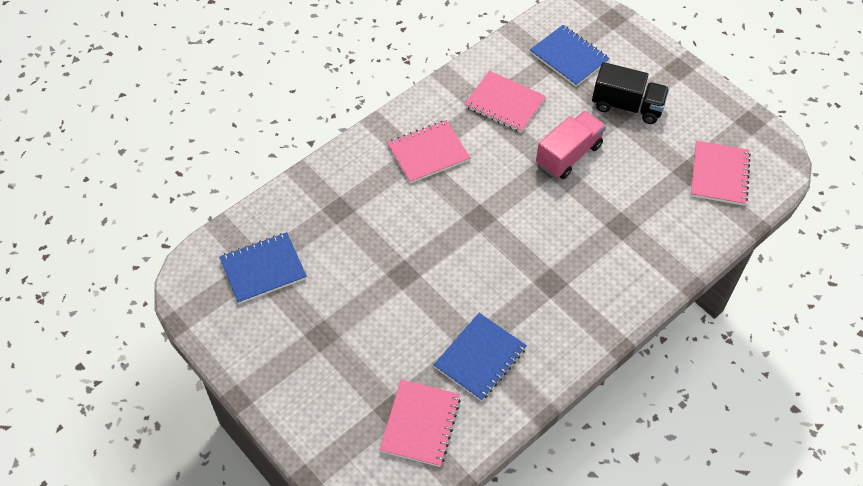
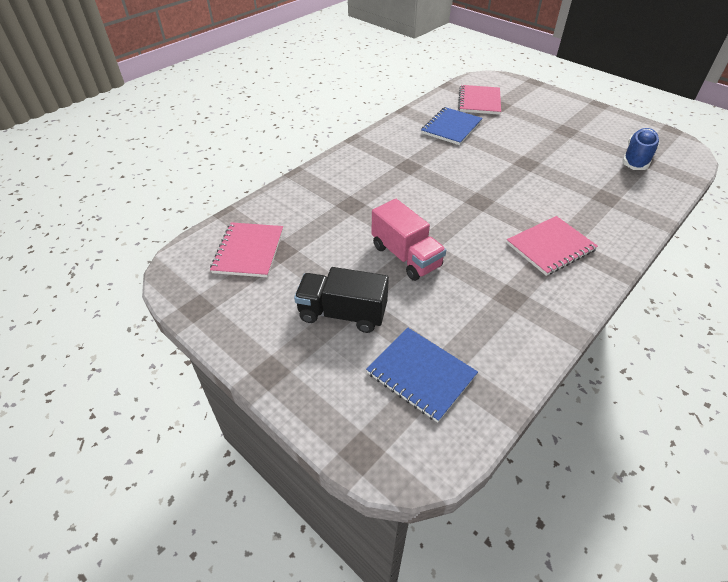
camera: 175 degrees right, 10 degrees down
blue notebook [219,232,307,304] -> blue shoe [622,128,659,170]
pink notebook [465,71,546,133] -> none
pink truck [536,111,606,179] -> pink truck turned 75 degrees counterclockwise [372,199,446,281]

